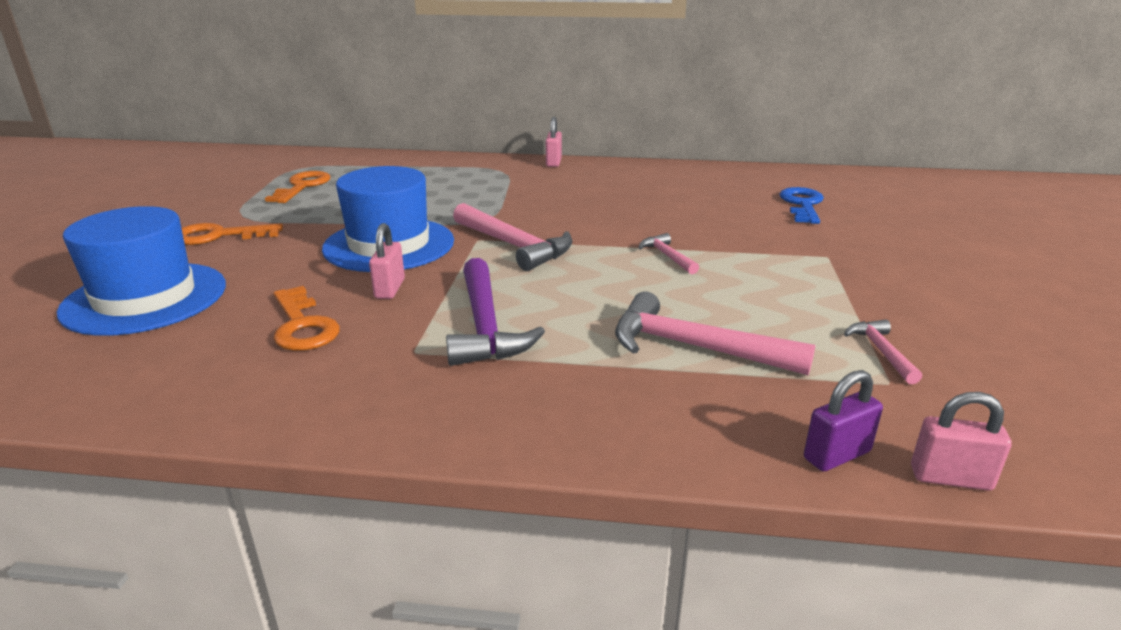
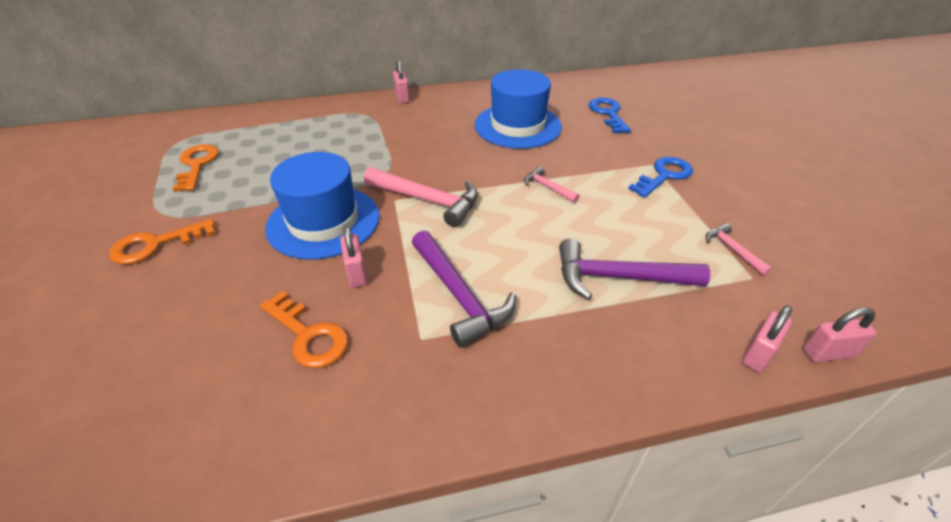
camera: 20 degrees left, 15 degrees up
blue hat [57,206,226,336] -> blue hat moved to [475,69,562,149]
pink hammer [615,291,815,375] -> purple hammer [559,238,710,300]
purple padlock [804,370,883,471] -> pink padlock [742,305,792,372]
none -> blue key [628,157,693,198]

